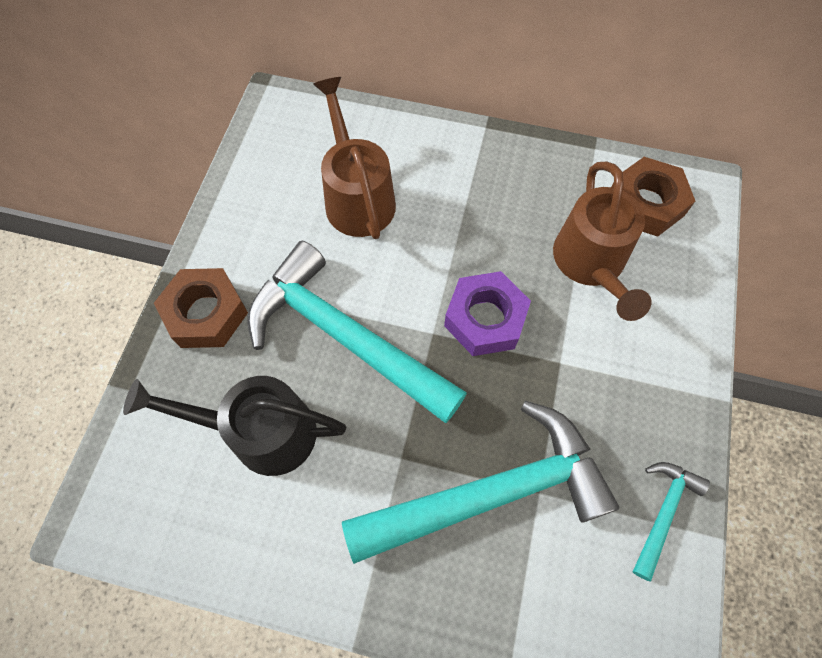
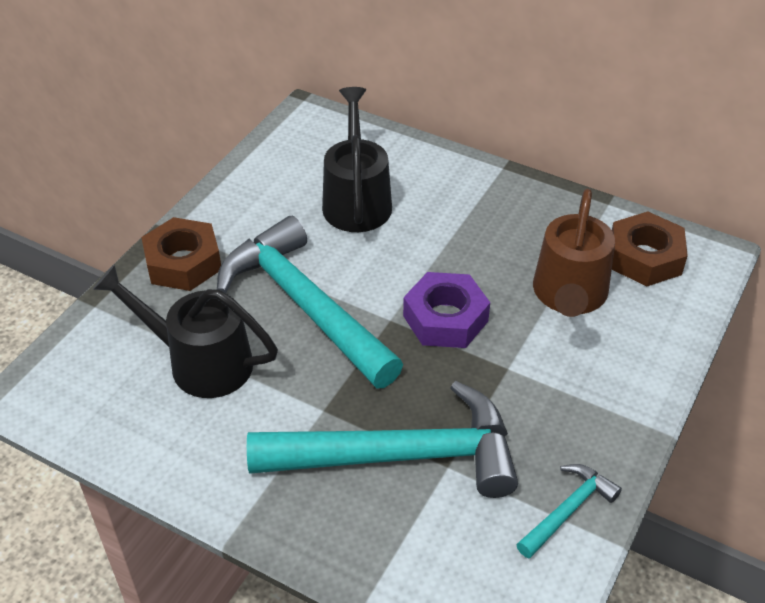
camera: 15 degrees right, 20 degrees down
brown watering can [313,77,396,239] -> black watering can [322,87,392,232]

